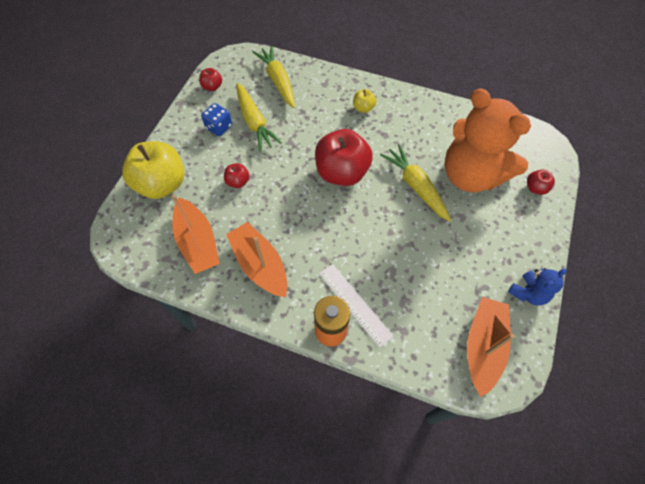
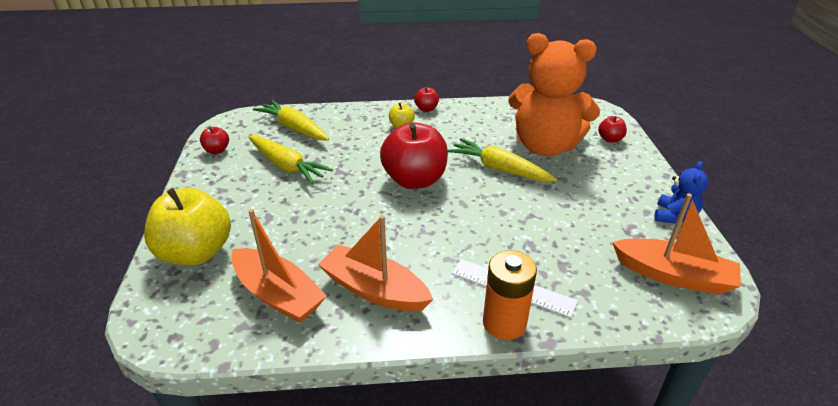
camera: 25 degrees left, 25 degrees down
blue dice [201,103,232,136] -> none
red apple [224,163,250,188] -> red apple moved to [414,87,439,112]
orange boat [467,297,515,397] -> orange boat turned 120 degrees clockwise [612,193,741,295]

